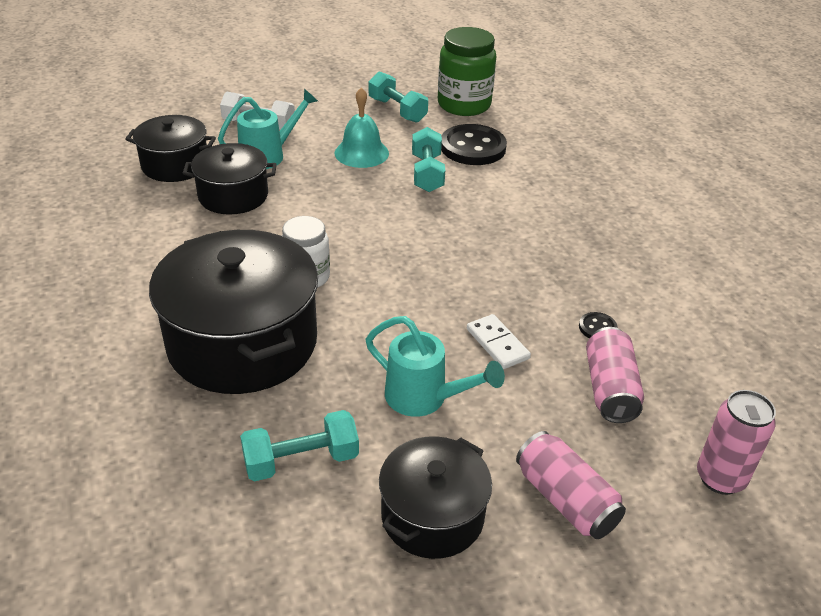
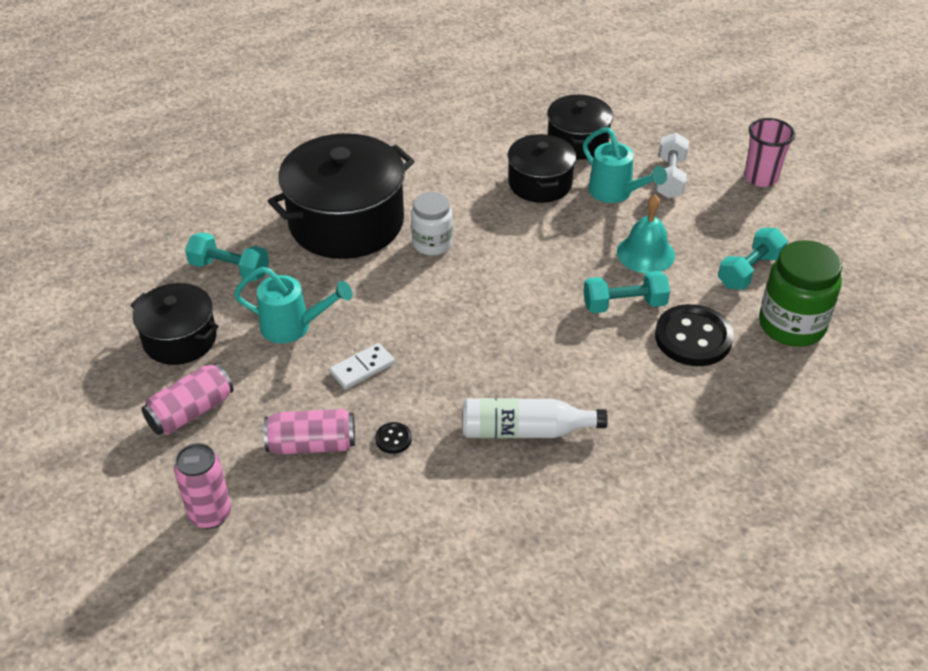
camera: 85 degrees right, 5 degrees up
turquoise dumbbell [240,410,359,481] -> turquoise dumbbell turned 45 degrees counterclockwise [185,232,269,281]
turquoise watering can [366,316,505,417] -> turquoise watering can turned 105 degrees counterclockwise [234,267,352,343]
none -> white bottle [463,398,608,438]
none -> pink cup [744,118,795,187]

